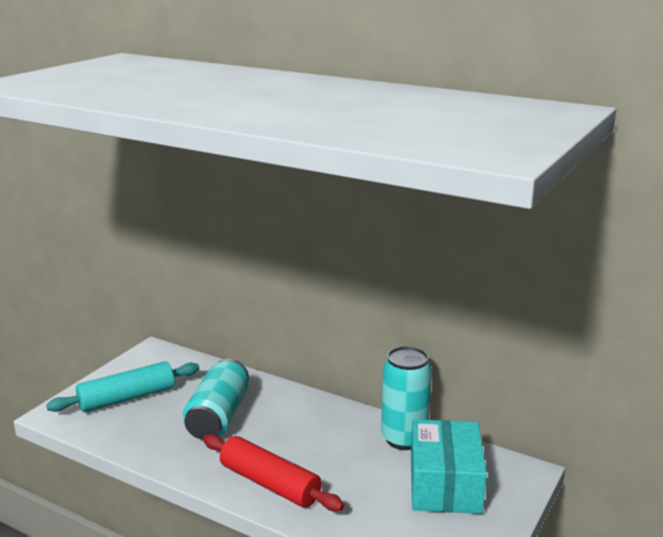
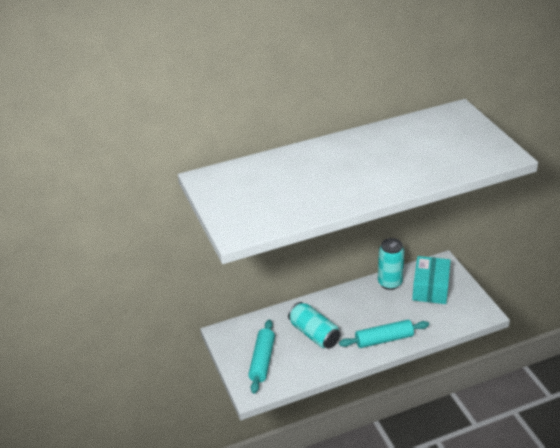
camera: 50 degrees left, 15 degrees up
red rolling pin [203,434,344,511] -> turquoise rolling pin [339,320,429,348]
turquoise box [411,419,487,514] -> turquoise box turned 60 degrees clockwise [412,256,451,304]

